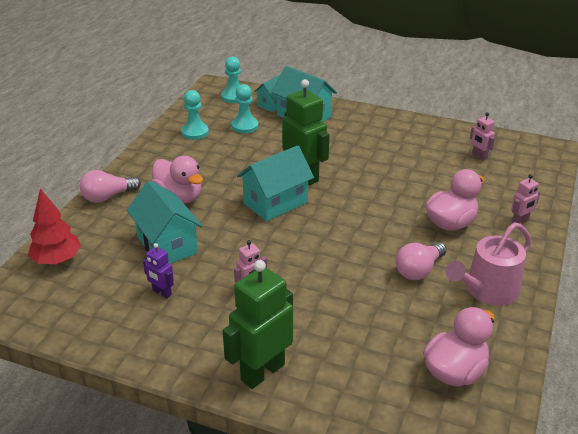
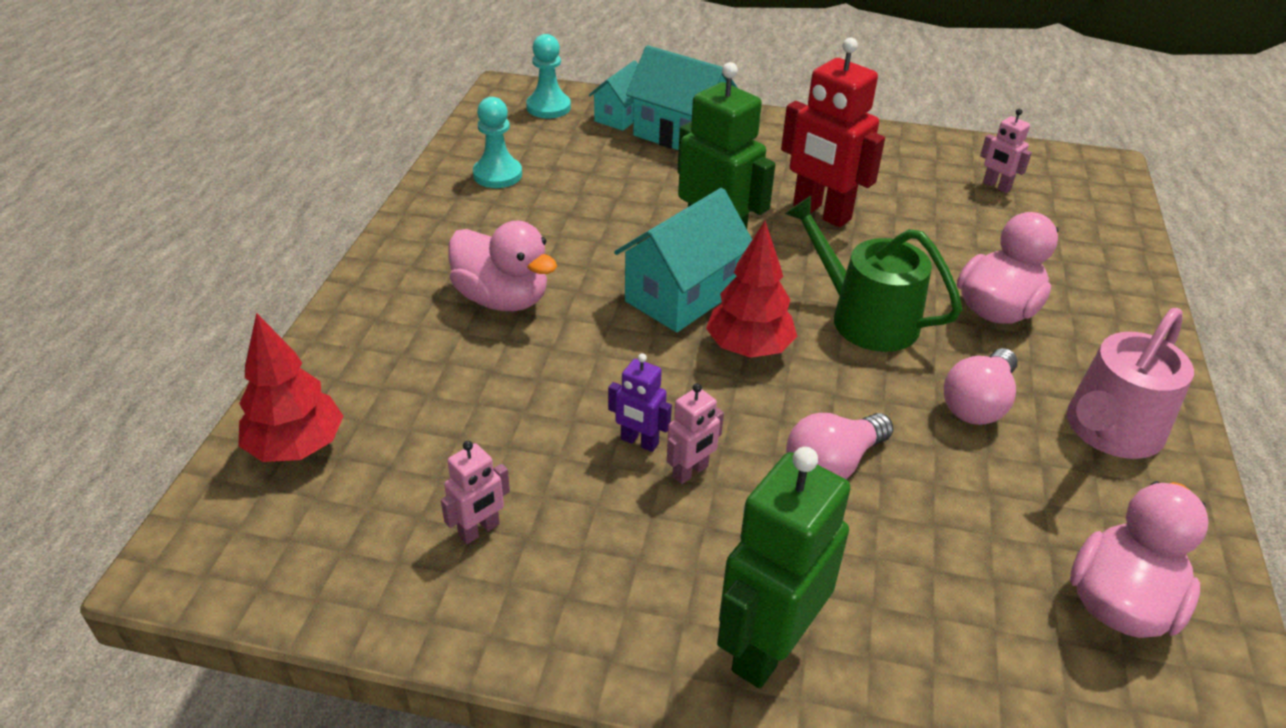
camera: 10 degrees left, 5 degrees up
pink light bulb [80,170,141,203] -> pink light bulb moved to [786,413,893,479]
turquoise house [127,180,202,263] -> none
purple robot [143,243,174,298] -> purple robot moved to [608,353,672,452]
turquoise pawn [232,84,258,133] -> none
pink robot [511,174,540,224] -> pink robot moved to [441,441,510,544]
none -> red tree [706,221,797,358]
none -> red robot [781,38,885,227]
none -> green watering can [785,196,962,352]

